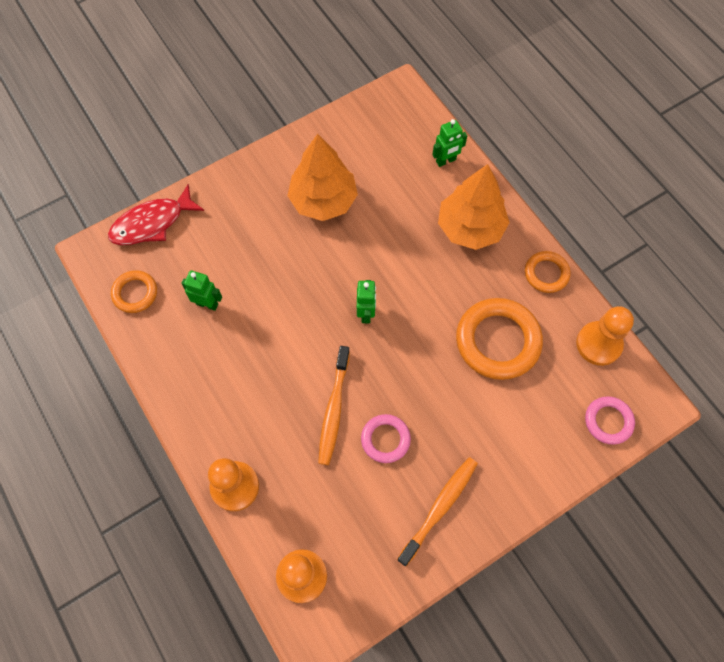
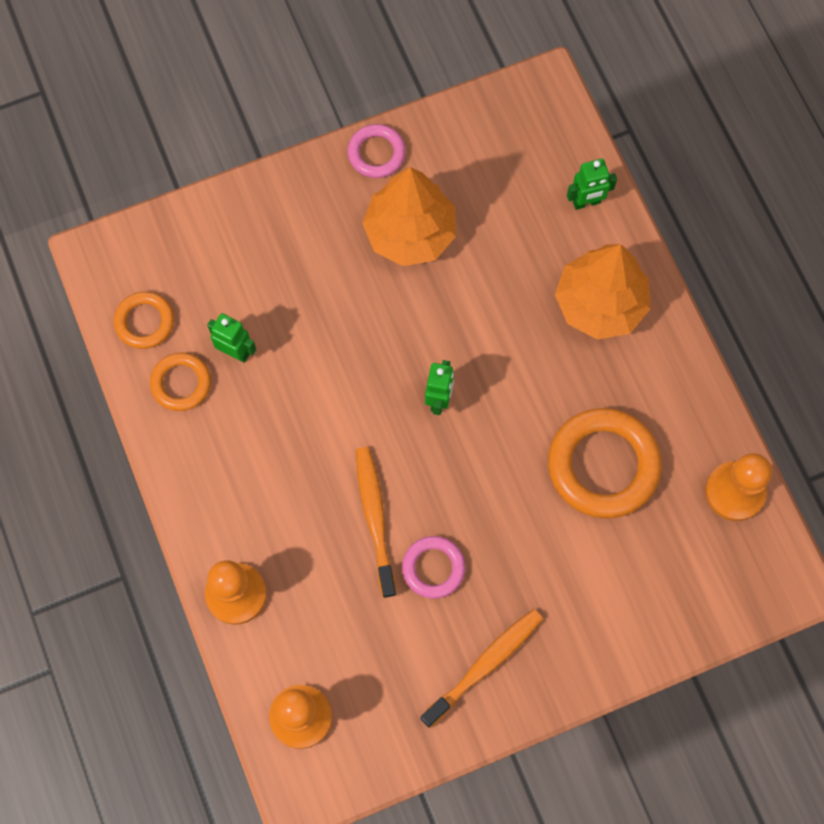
camera: 10 degrees right, 5 degrees up
red fish [108,184,204,245] -> none
orange toothbrush [318,346,350,465] -> orange toothbrush turned 150 degrees clockwise [356,447,396,598]
orange ring [525,251,570,293] -> orange ring moved to [150,353,211,411]
pink ring [585,396,635,445] -> pink ring moved to [347,124,406,178]

